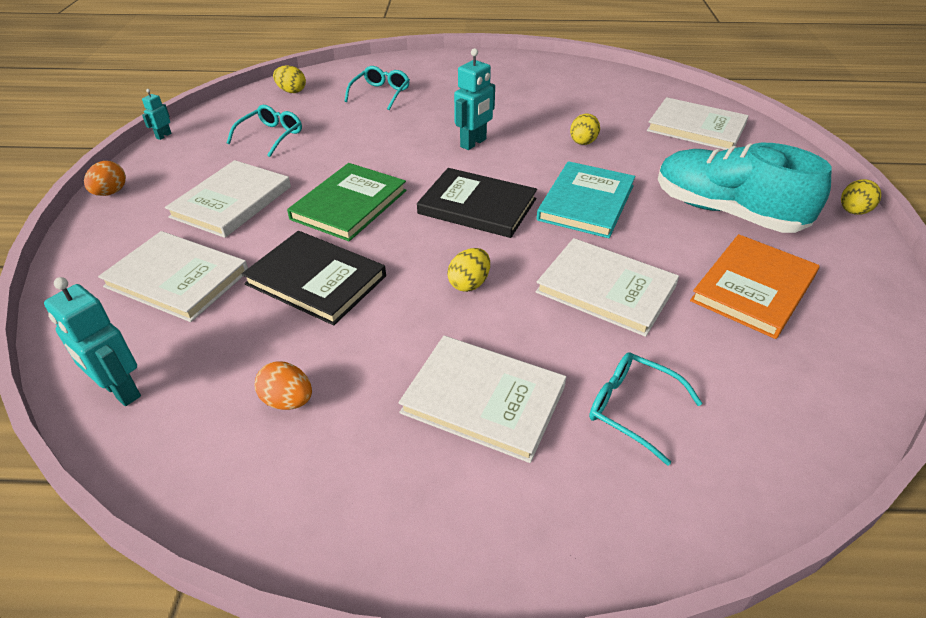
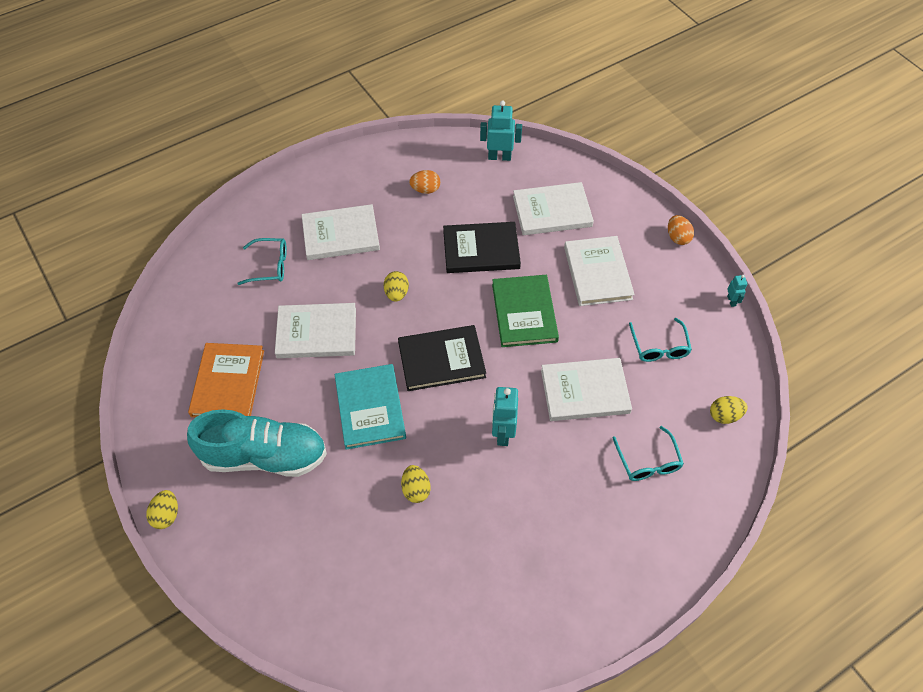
camera: 145 degrees right, 15 degrees up
white book [647,97,749,150] -> white book moved to [541,358,632,421]

